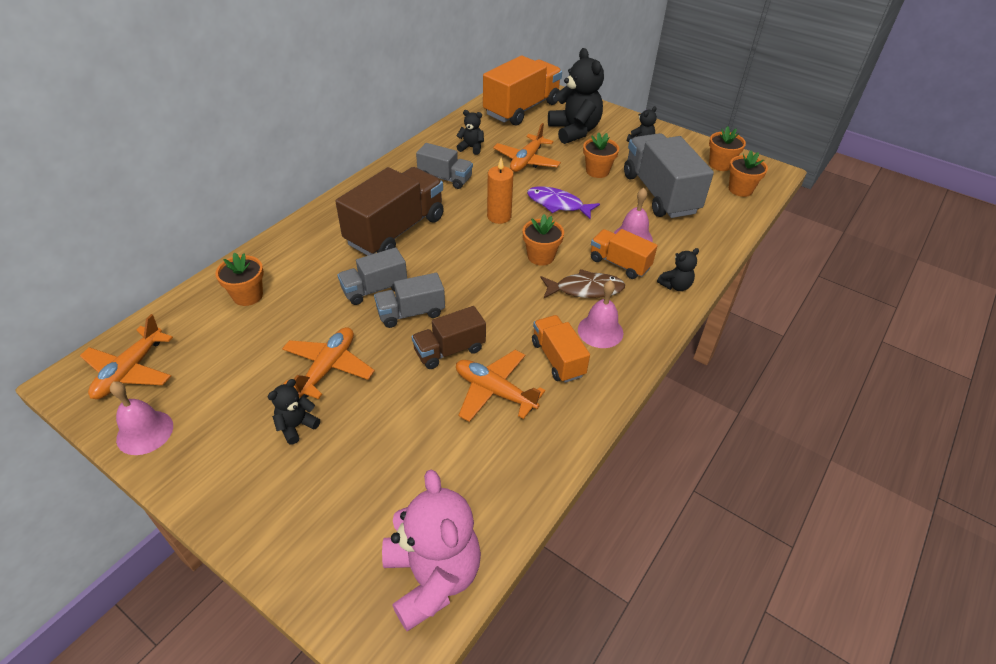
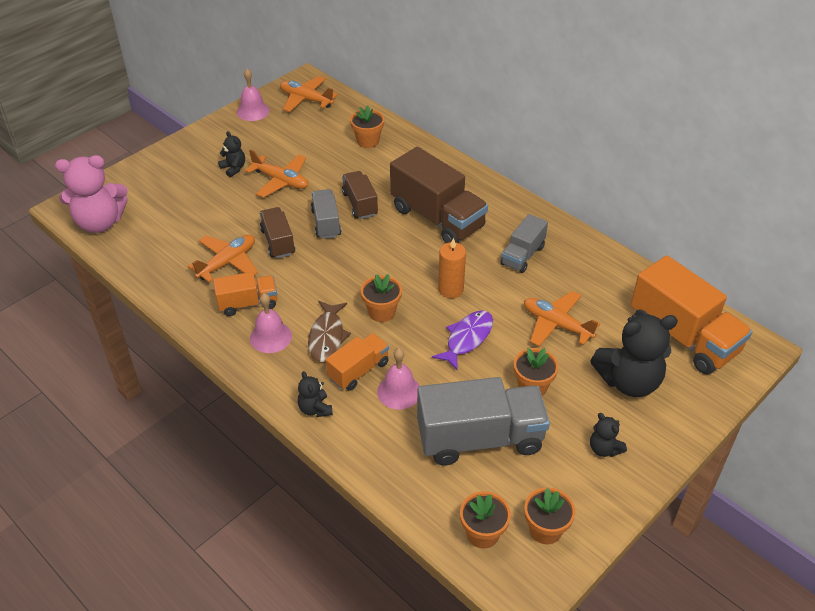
camera: 100 degrees right, 0 degrees up
grey truck [337,247,407,305] -> brown truck [342,171,378,219]
black teddy bear [456,110,484,155] -> none

